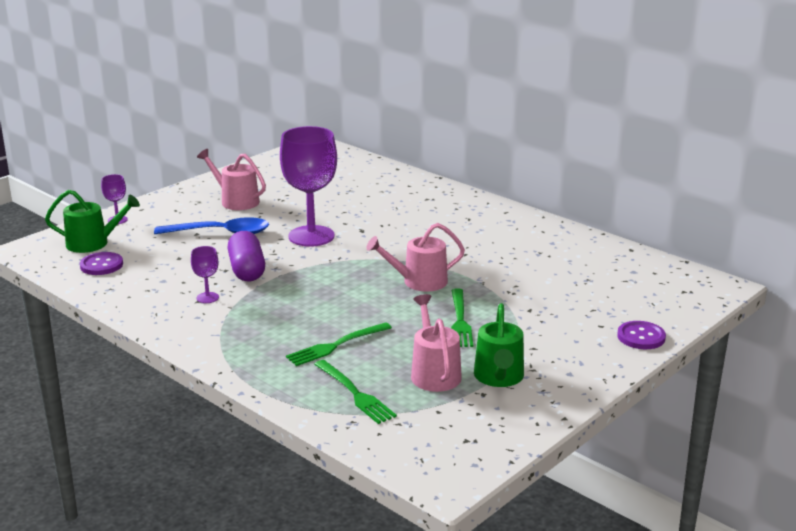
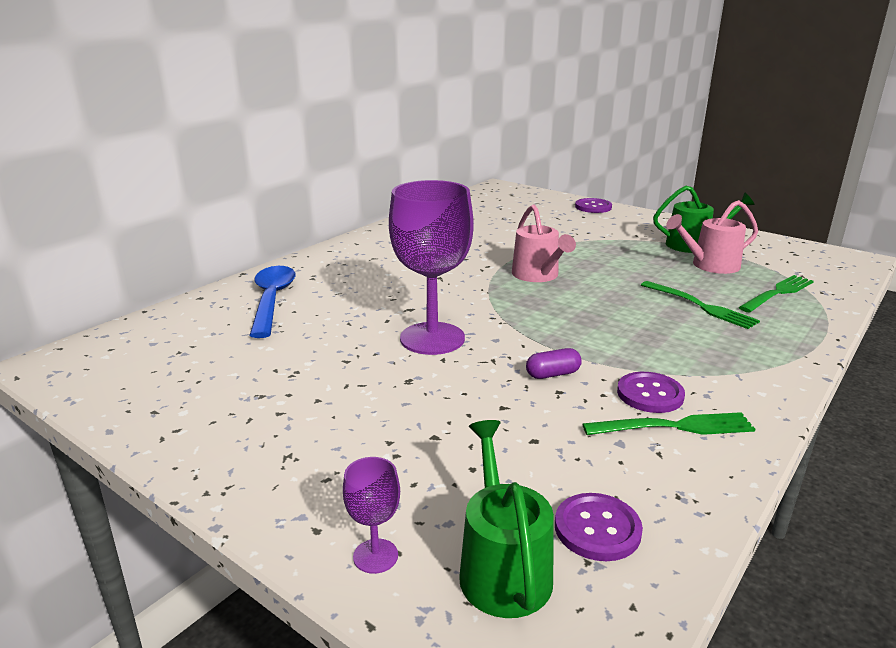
camera: 95 degrees left, 0 degrees up
blue spoon [154,217,269,234] -> blue spoon moved to [250,266,296,338]
purple goblet [191,246,219,303] -> purple button [617,372,685,413]
pink watering can [197,149,266,210] -> none
purple capsule [227,231,265,281] -> purple capsule [526,348,582,379], size x0.53
green fork [451,288,473,347] -> green fork moved to [583,412,755,435]

